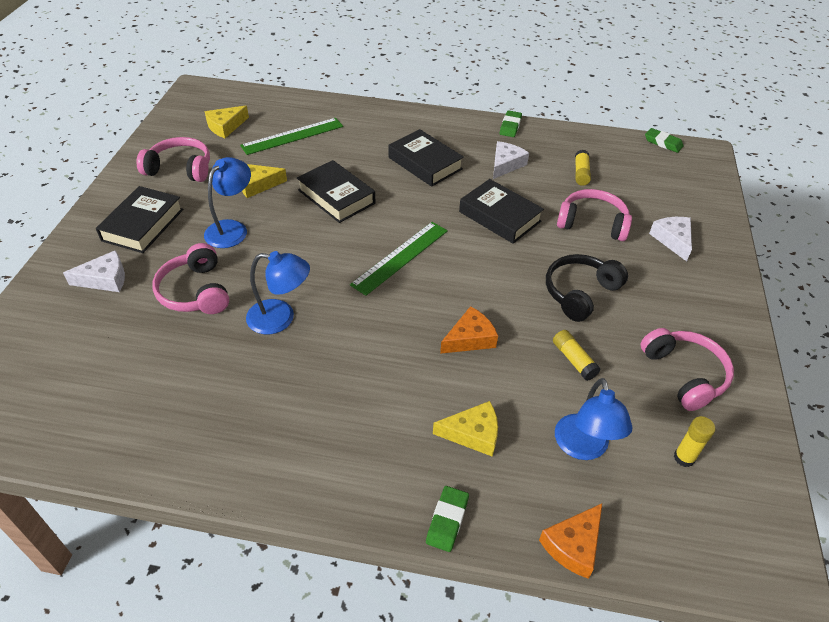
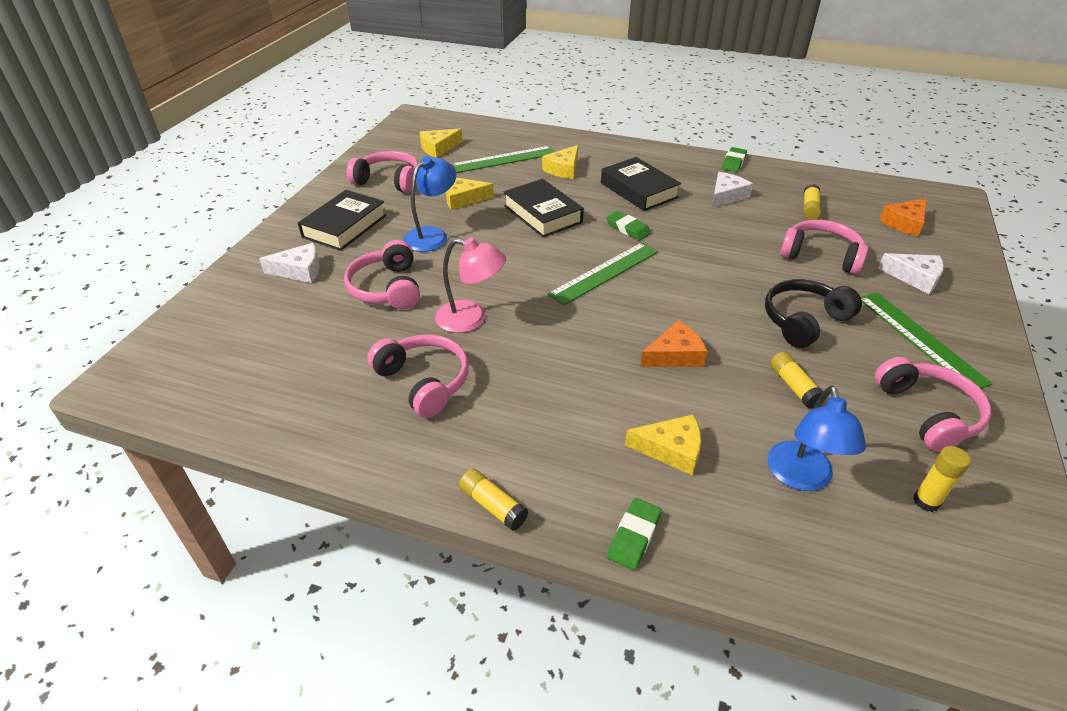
camera: 10 degrees right, 5 degrees down
blue lamp [246,251,310,335] -> pink lamp [435,237,506,333]
black book [459,179,544,244] -> none
orange cheese [539,504,602,579] -> orange cheese moved to [879,198,927,237]
green eraser [645,128,684,153] -> green eraser moved to [606,211,651,241]
white cheese [649,217,692,262] -> white cheese turned 120 degrees clockwise [878,253,944,294]
none -> pink headphones [367,334,469,418]
none -> yellow glue stick [459,469,528,531]
none -> yellow cheese [542,145,578,179]
none -> green ruler [861,292,993,389]

